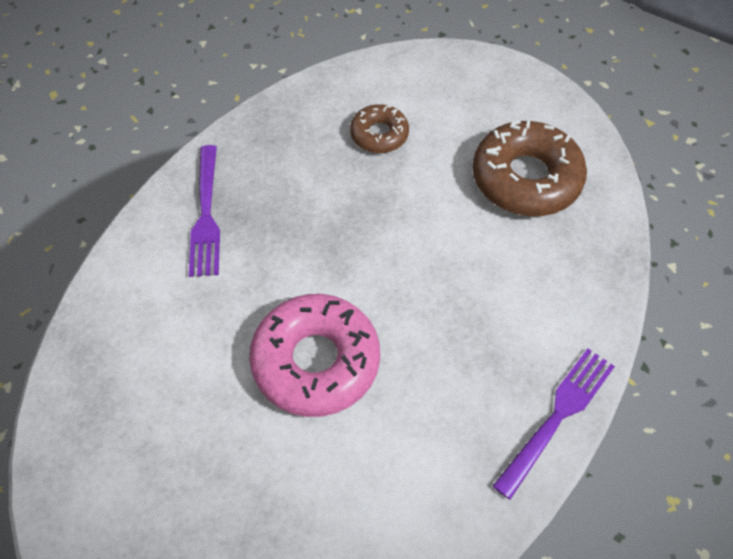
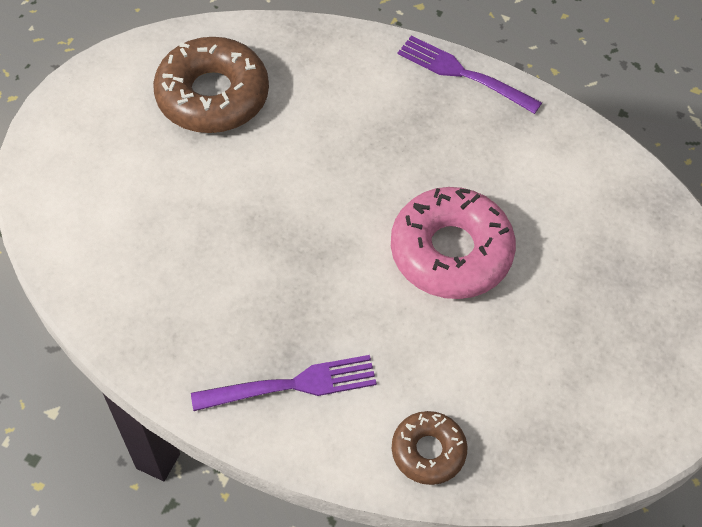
camera: 100 degrees left, 0 degrees up
brown donut [350,104,409,153] -> brown donut moved to [392,411,467,485]

